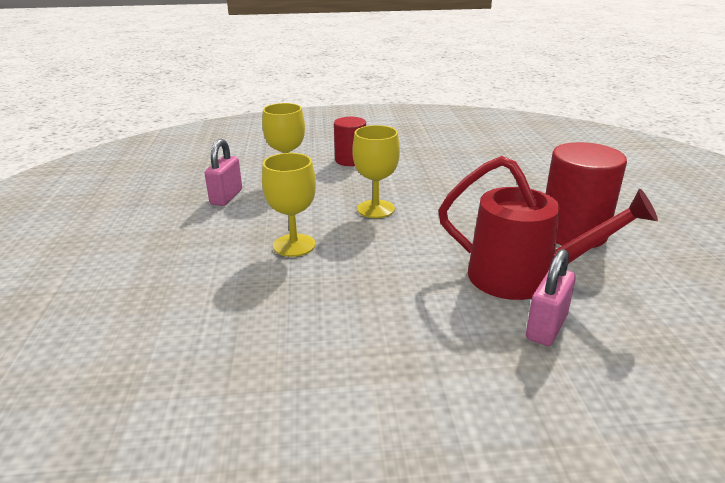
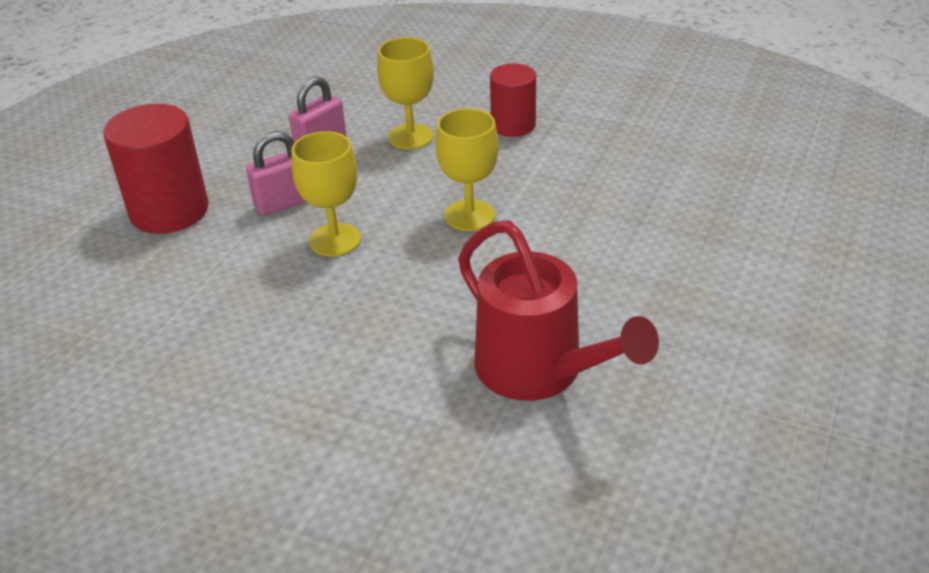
camera: 30 degrees right, 10 degrees up
pink padlock [526,249,576,346] -> pink padlock moved to [246,131,306,216]
red cylinder [546,142,627,248] -> red cylinder moved to [104,104,209,234]

